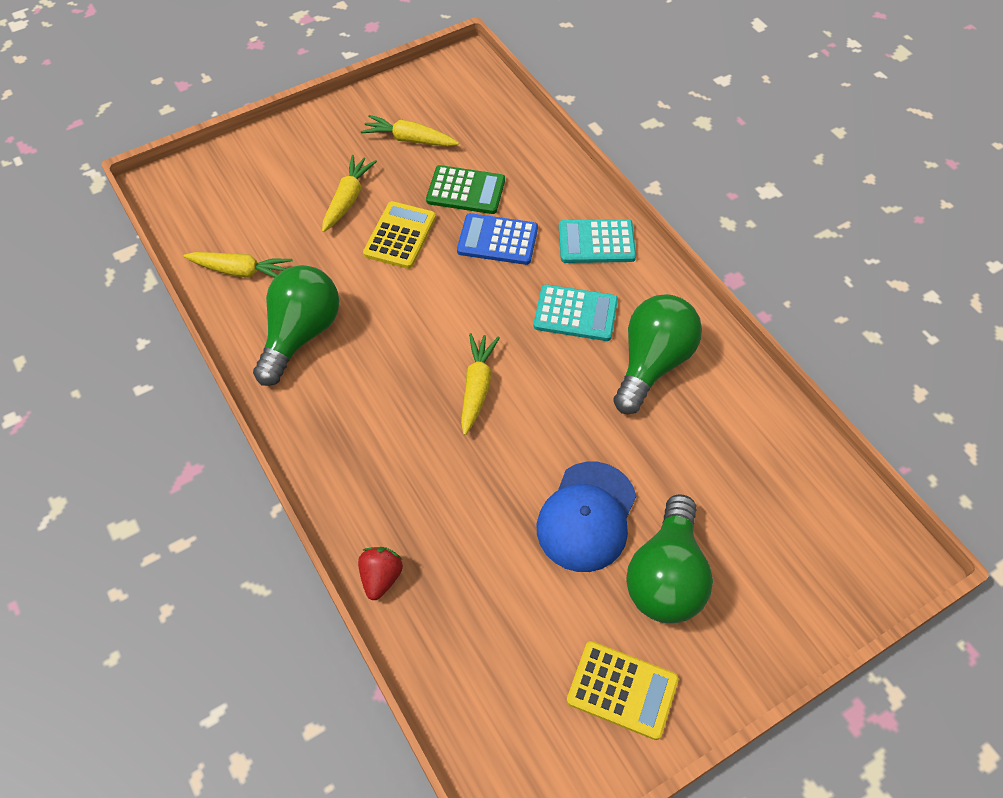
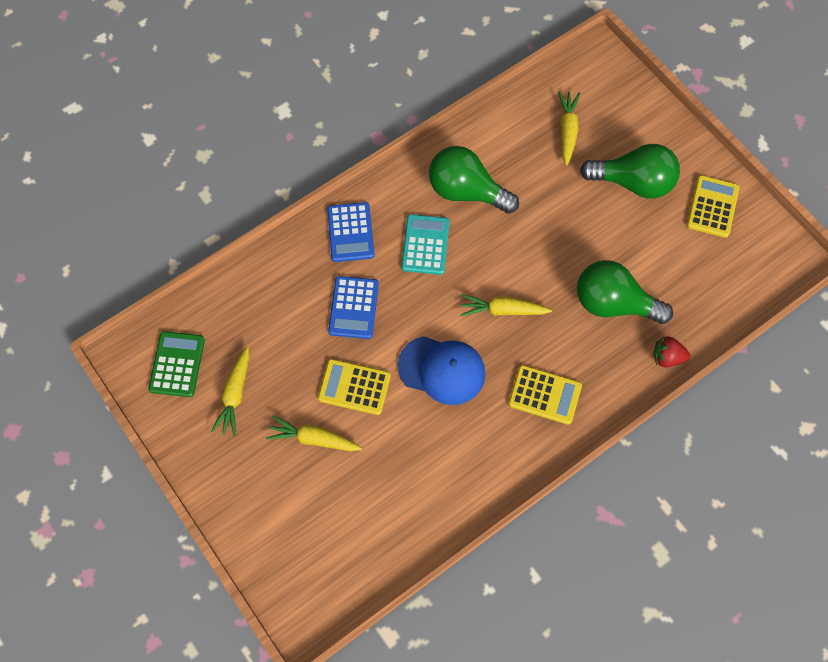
camera: 95 degrees left, 10 degrees up
yellow carrot [184,252,293,278] -> yellow carrot moved to [558,91,580,166]
green light bulb [253,265,339,386] -> green light bulb moved to [577,260,673,324]
green calculator [426,165,505,214] -> green calculator moved to [148,331,205,397]
blue cap [537,462,636,572] -> blue cap moved to [398,336,485,405]
turquoise calculator [559,219,636,263] -> blue calculator [327,202,375,262]
none -> yellow calculator [508,365,582,425]

